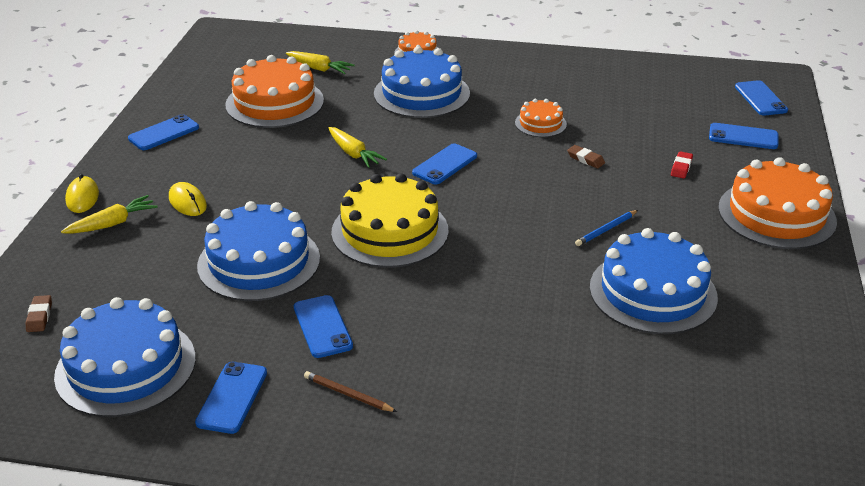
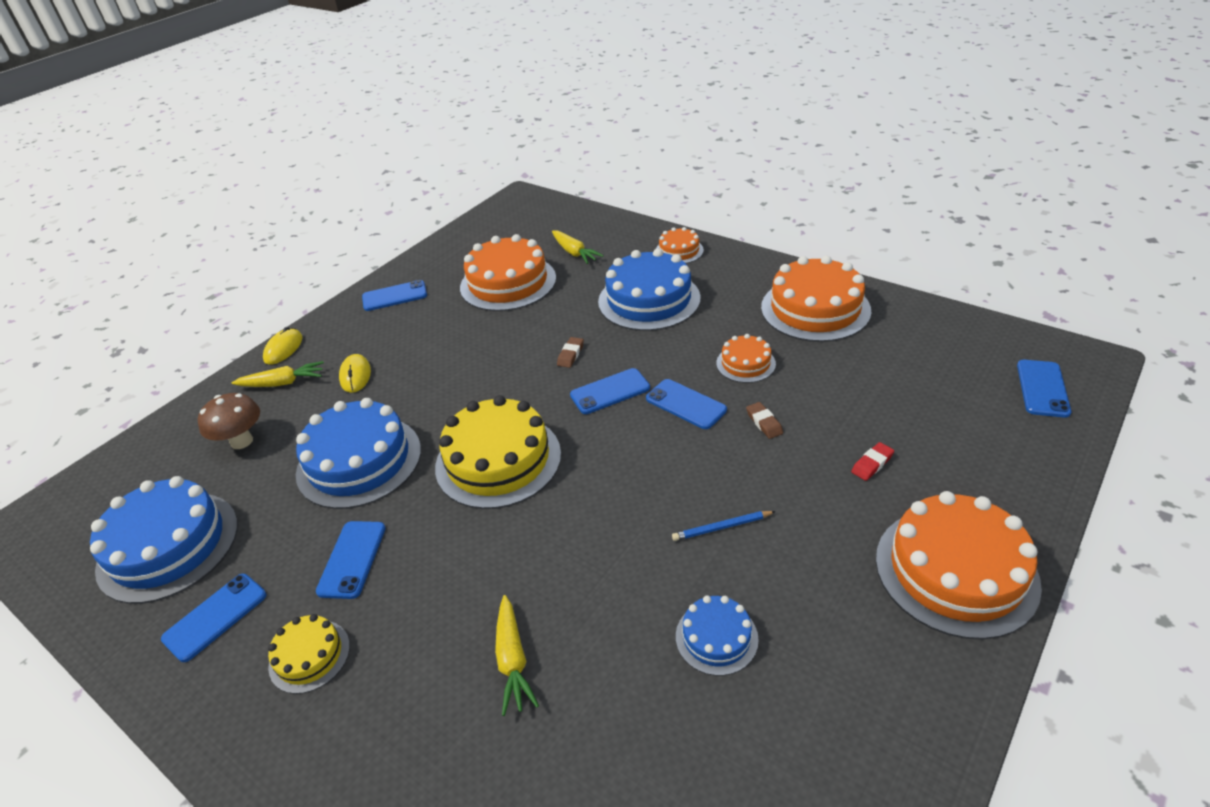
camera: 30 degrees right, 5 degrees up
brown eraser [26,295,52,332] -> brown eraser moved to [557,337,584,368]
brown pencil [304,371,397,412] -> yellow cake [268,614,350,694]
yellow carrot [328,127,387,168] -> yellow carrot moved to [495,595,539,716]
blue cake [590,228,718,334] -> blue cake [676,595,759,676], size x0.51
blue phone [709,123,778,149] -> blue phone moved to [646,379,727,429]
none -> brown mushroom [198,393,260,449]
none -> orange cake [761,256,872,342]

